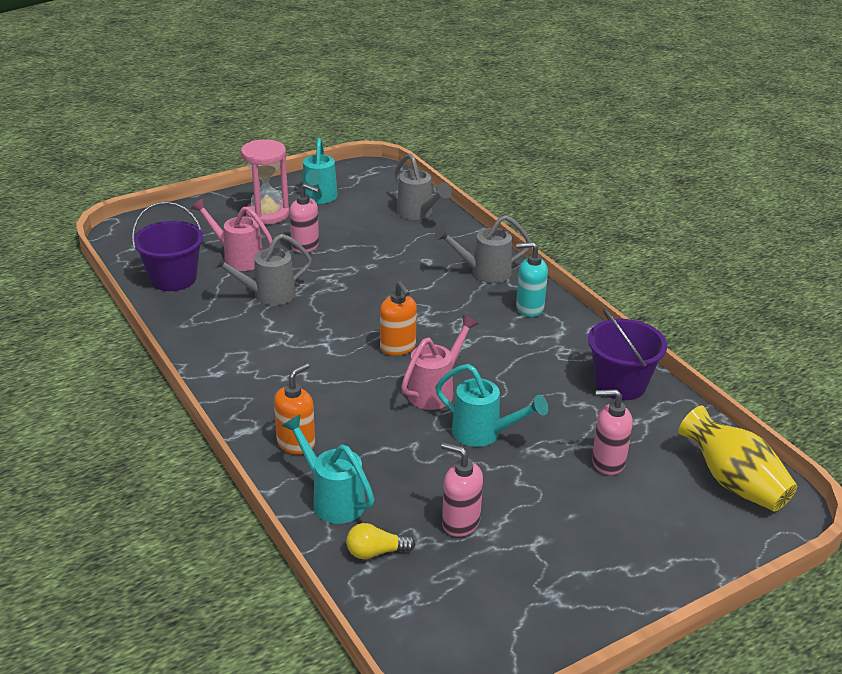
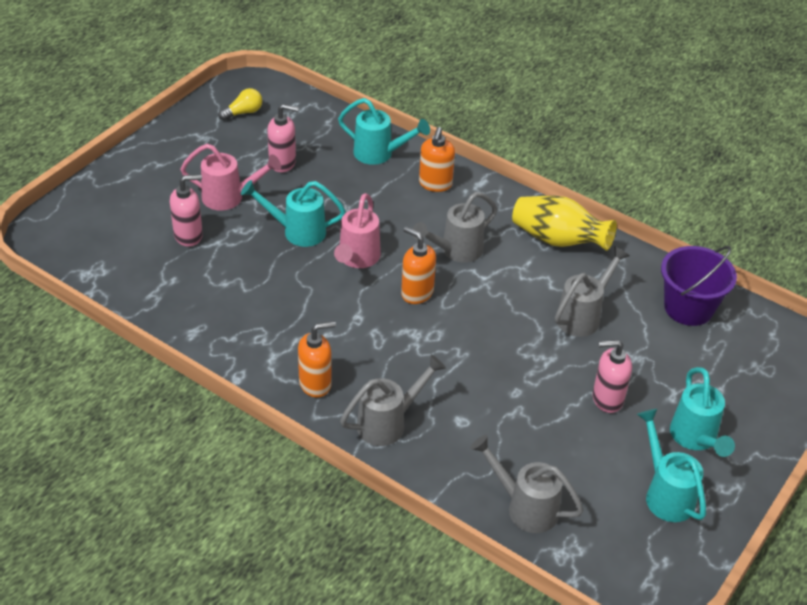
camera: 155 degrees right, 10 degrees up
pink watering can [191,198,273,271] -> pink watering can moved to [180,144,281,210]
pink hourglass [241,139,289,224] -> turquoise watering can [670,367,735,457]
yellow light bulb [346,523,415,559] -> yellow light bulb moved to [218,88,262,120]
turquoise soap dispenser [516,242,548,317] -> orange soap dispenser [298,321,336,398]
purple bucket [588,308,667,400] -> none
yellow vase [678,406,797,512] -> yellow vase moved to [512,196,617,251]
none -> grey watering can [412,192,497,263]

